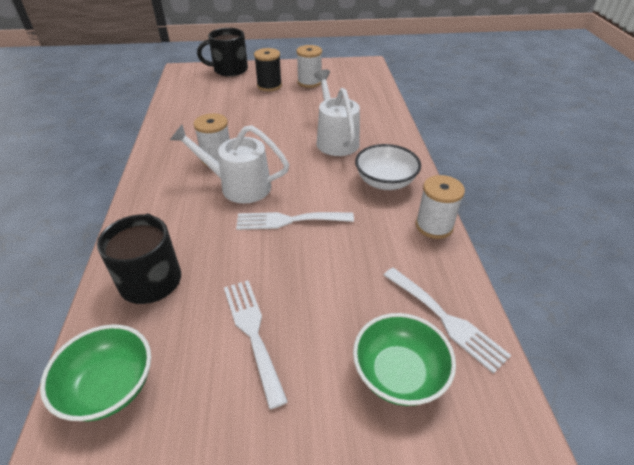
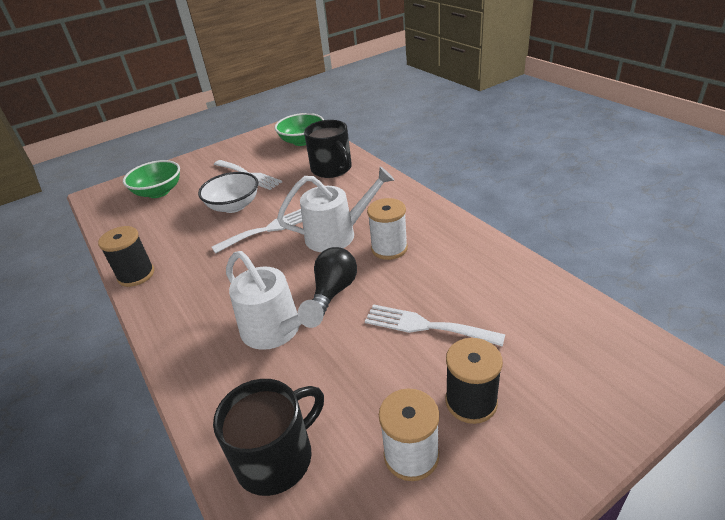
camera: 155 degrees right, 5 degrees down
black mug [197,28,248,76] -> black mug moved to [213,379,324,496]
white bowl [355,144,421,190] -> white bowl moved to [198,172,259,213]
white fork [384,268,511,374] -> white fork moved to [365,304,505,347]
white spool [416,175,465,239] -> black spool [98,226,154,287]
none -> black light bulb [312,247,357,315]

